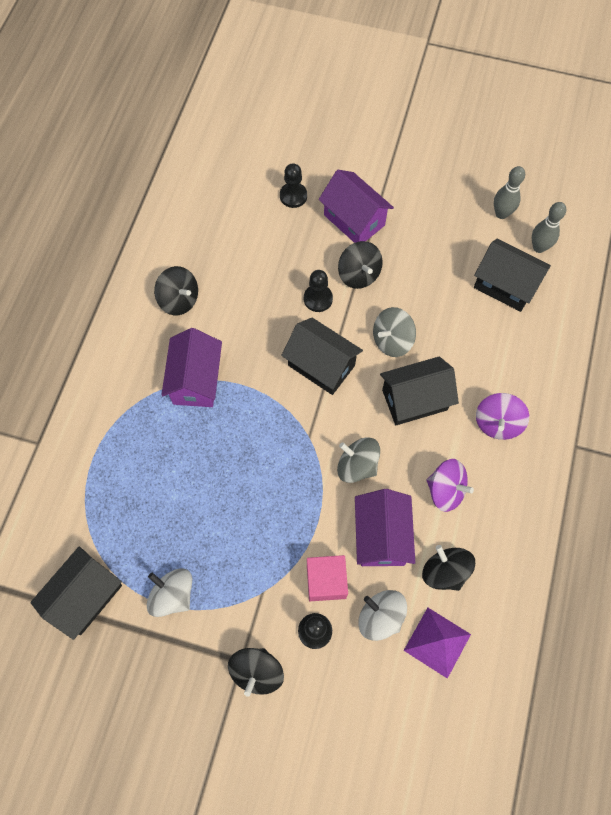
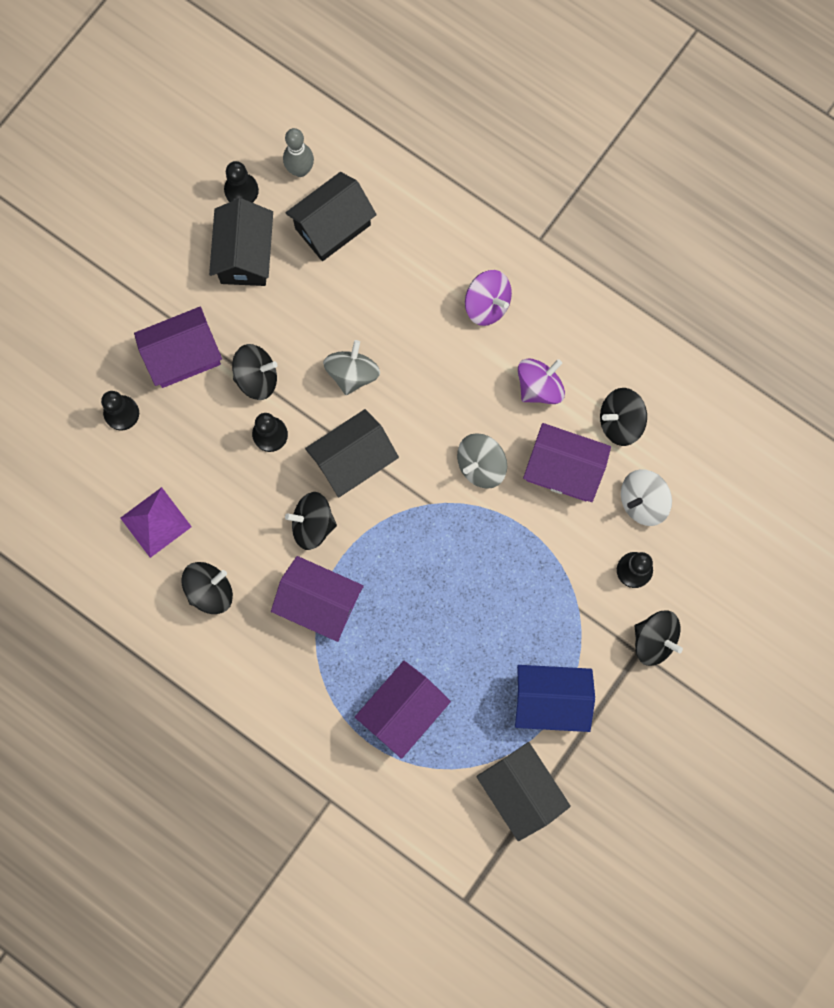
camera: 70 degrees left, 10 degrees up
white spinning top [147,568,192,617] -> blue house [515,665,595,732]
pink cube [307,555,348,601] -> none
grey spinning top [373,307,416,357] -> grey spinning top turned 150 degrees counterclockwise [323,340,380,395]
black house [380,356,459,425] -> black house moved to [209,198,273,286]
purple pyramid [404,608,471,679] -> purple pyramid moved to [121,487,192,558]
grey bowling pin [494,166,525,219] -> black pawn [224,161,259,203]
none -> black spinning top [285,492,337,550]
none -> purple house [355,661,451,759]

